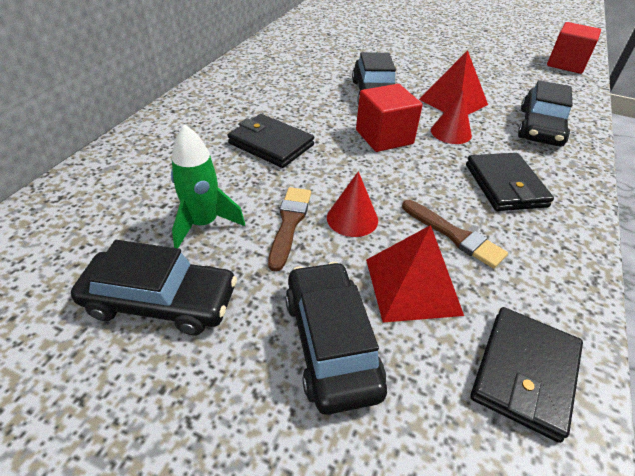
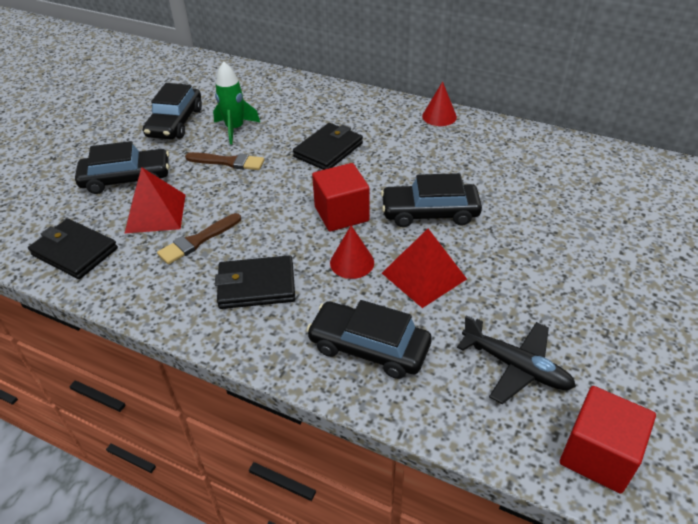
camera: 95 degrees right, 0 degrees up
red cone [327,171,378,237] -> red cone moved to [422,81,457,126]
none -> black plane [457,315,576,404]

